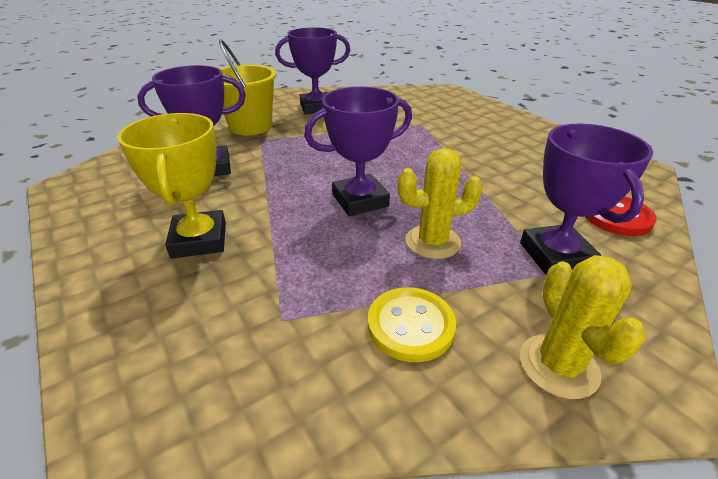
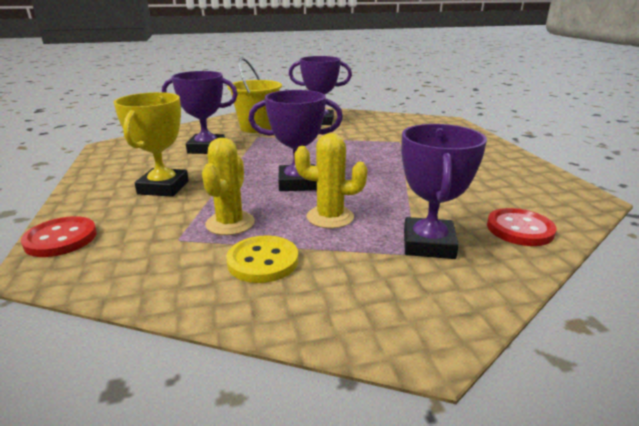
camera: 20 degrees right, 10 degrees down
yellow cactus [520,255,646,399] -> yellow cactus moved to [202,138,255,235]
none -> red button [21,216,97,257]

